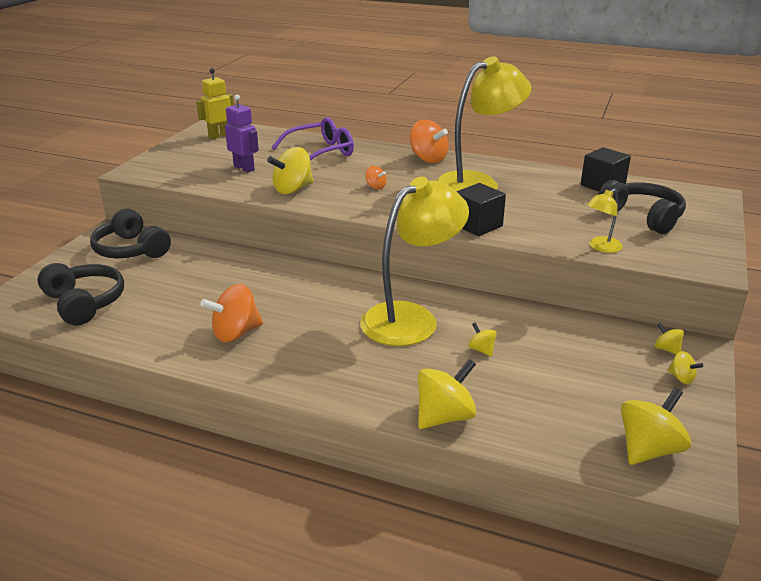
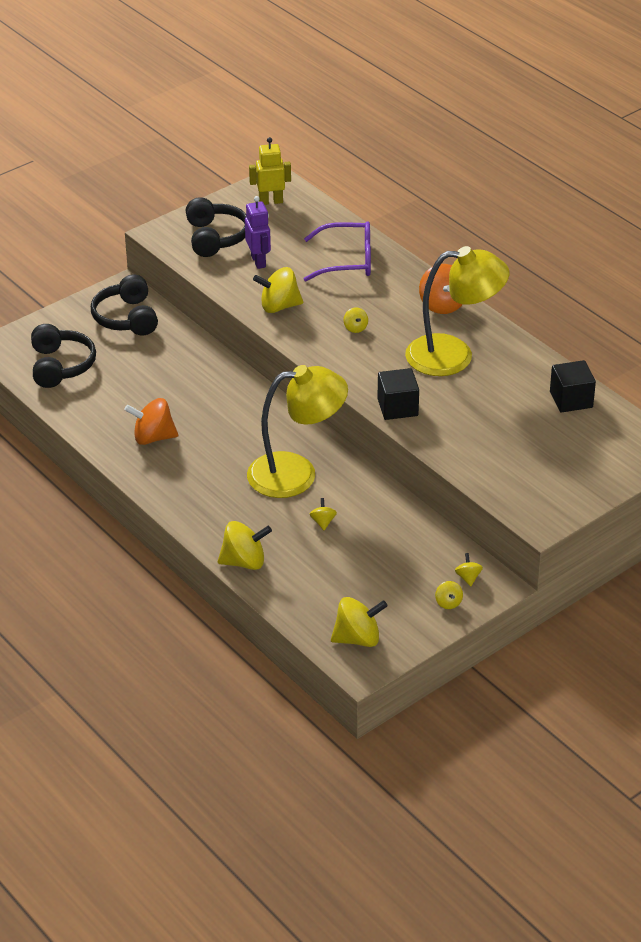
camera: 30 degrees right, 10 degrees up
orange spinning top [365,166,387,189] -> yellow spinning top [344,307,368,333]
yellow lamp [586,189,623,253] -> none
black headphones [598,180,686,234] -> black headphones moved to [186,197,246,257]

